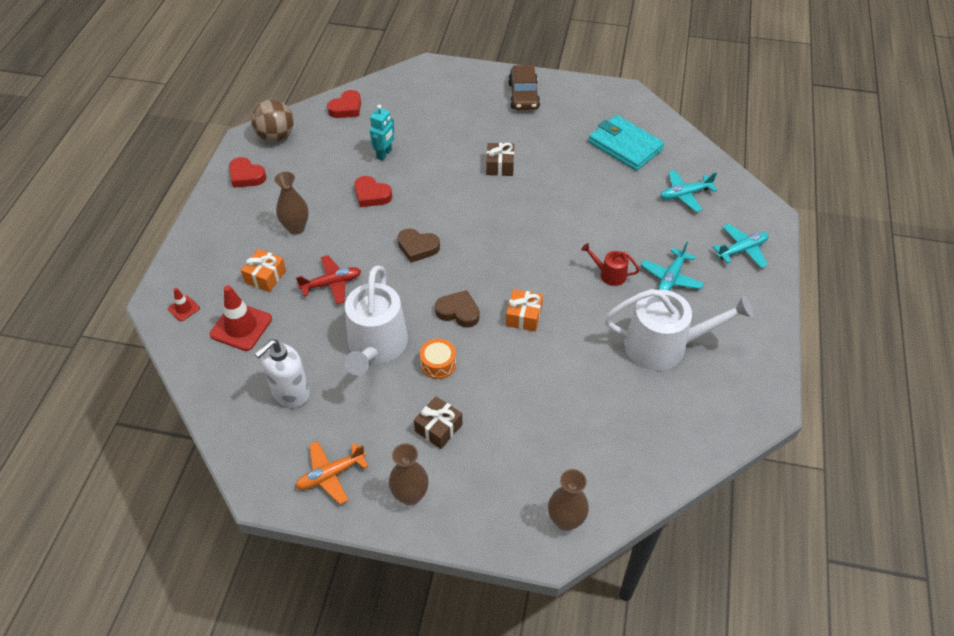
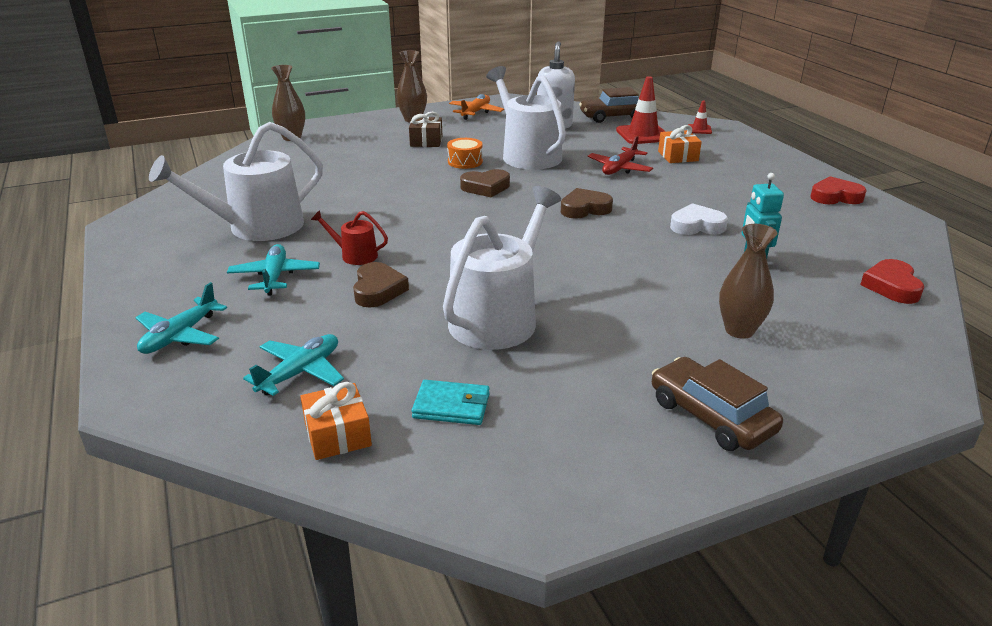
camera: 145 degrees right, 20 degrees down
brown ball [251,99,294,142] -> none
brown vase [274,172,309,235] -> brown vase moved to [719,224,777,339]
red heart [354,176,392,207] -> white heart [670,203,728,235]
brown gift [486,143,514,176] -> none
orange gift [506,289,543,332] -> orange gift moved to [300,382,372,460]
red watering can [581,243,639,286] -> red watering can turned 150 degrees counterclockwise [311,210,388,265]
turquoise wallet [589,115,664,171] -> turquoise wallet [412,380,490,425], size x0.56
none -> brown heart [353,262,409,308]
none -> white watering can [443,186,561,350]
none -> brown car [579,87,639,123]

